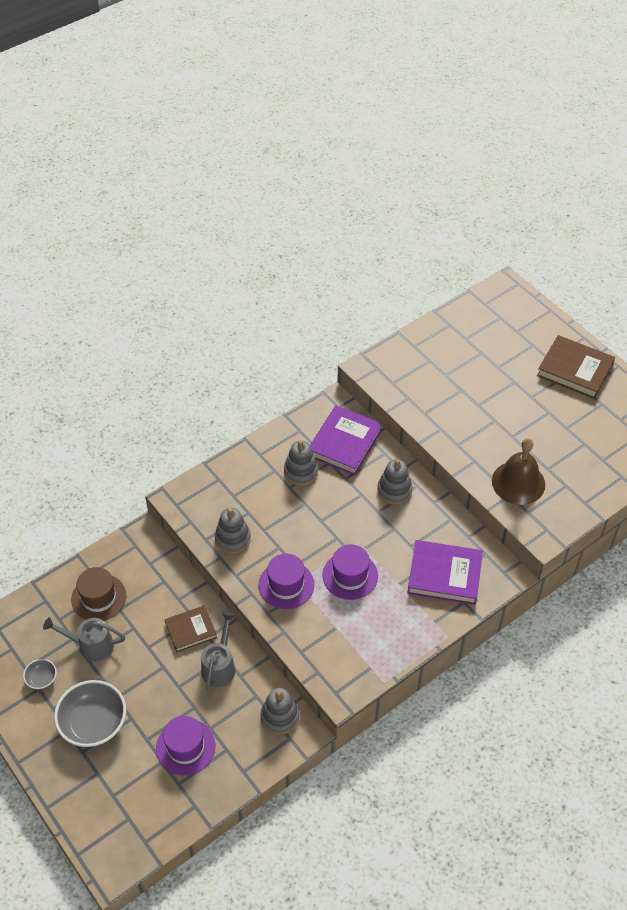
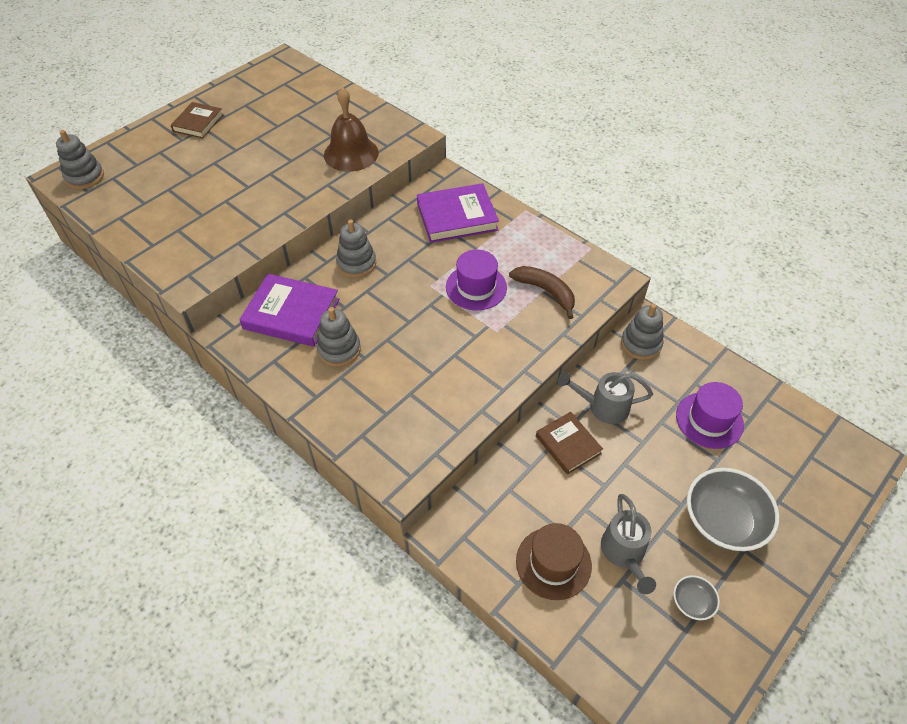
camera: 100 degrees left, 0 degrees up
grey stacking toy [215,508,251,554] -> grey stacking toy moved to [56,130,104,189]
purple hat [258,554,314,609] -> none
purple book [407,540,483,605] -> purple book turned 75 degrees clockwise [417,183,499,243]
brown book [537,335,615,399] -> brown book [171,102,223,139], size x0.63
none -> brown banana [509,266,575,319]

